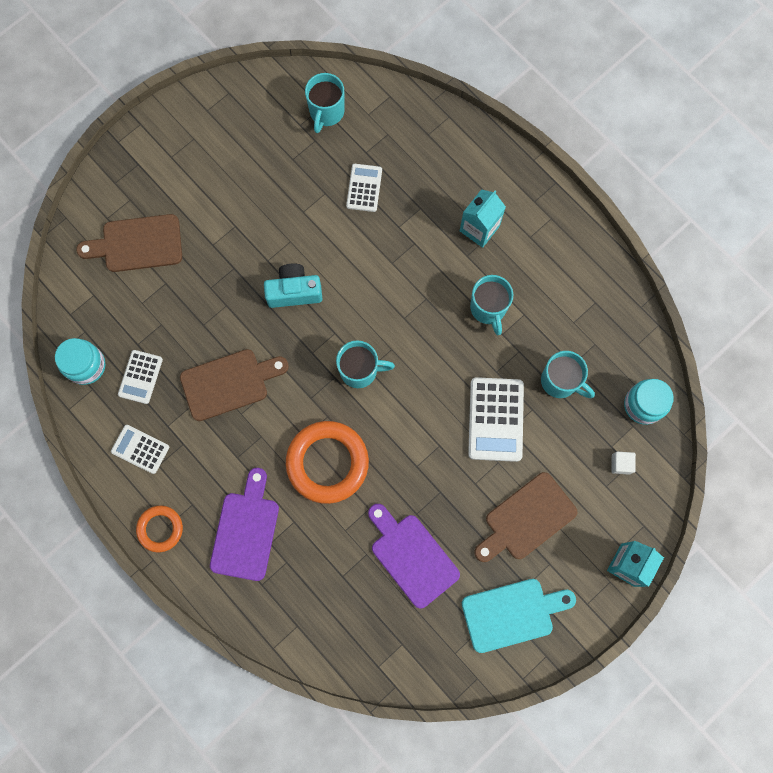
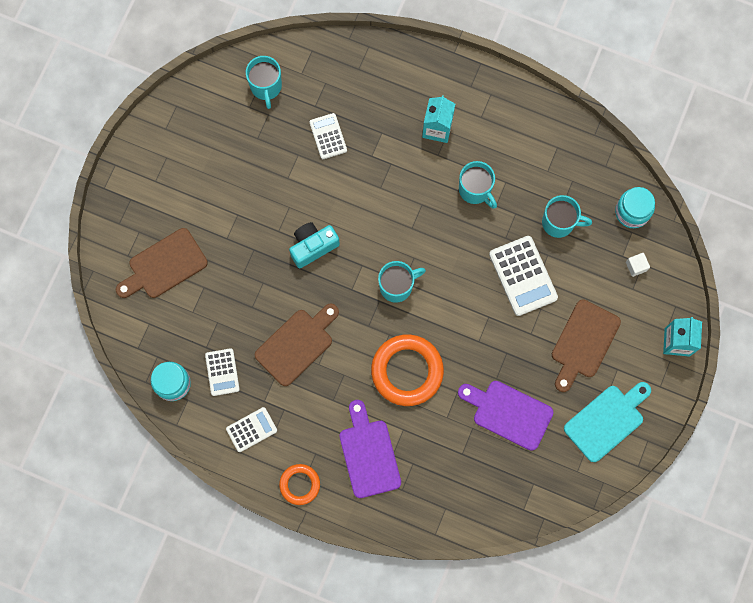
camera: 25 degrees left, 0 degrees up
white calculator [111,425,169,474] -> white calculator turned 150 degrees clockwise [226,407,277,452]

